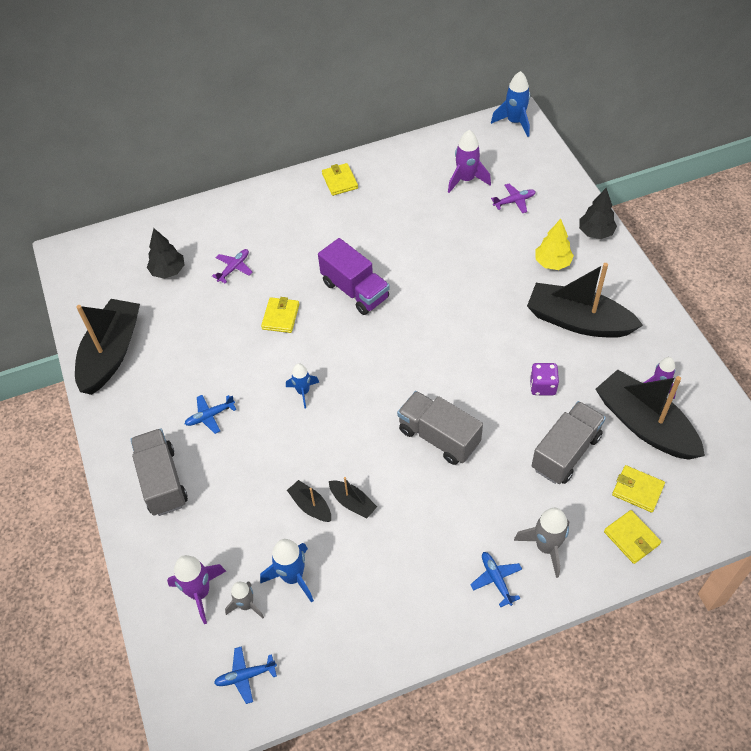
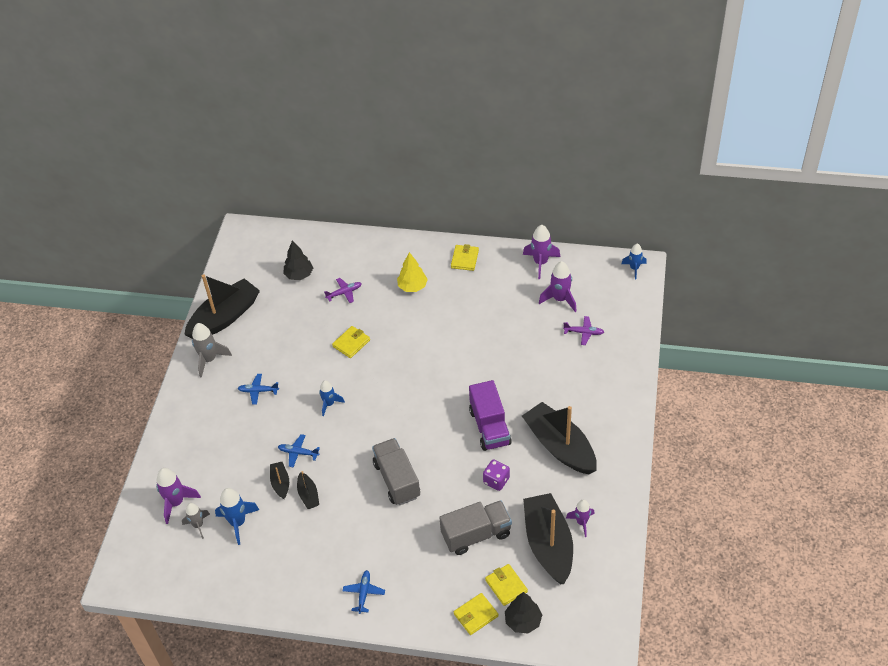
camera: 30 degrees right, 5 degrees down
grey truck [130,428,188,516] -> none
blue plane [214,646,277,704] -> blue plane moved to [278,434,320,467]
purple truck [318,238,390,315] -> purple truck moved to [469,380,512,451]
blue rocket [491,71,530,137] -> blue rocket [621,244,647,280], size x0.66
grey rocket [514,508,569,578] -> grey rocket moved to [192,323,232,378]
yellow tree [535,219,574,270] -> yellow tree moved to [397,252,428,292]
black tree [579,188,617,239] -> black tree moved to [505,592,542,634]
yellow wallet [604,510,661,564] -> yellow wallet turned 60 degrees clockwise [454,593,499,635]
none -> purple rocket [523,225,560,279]

